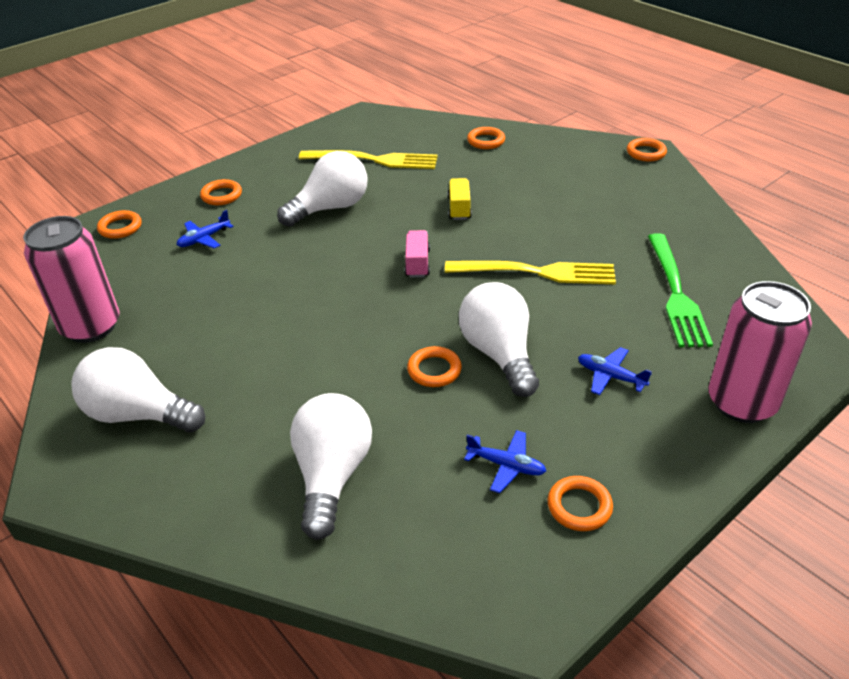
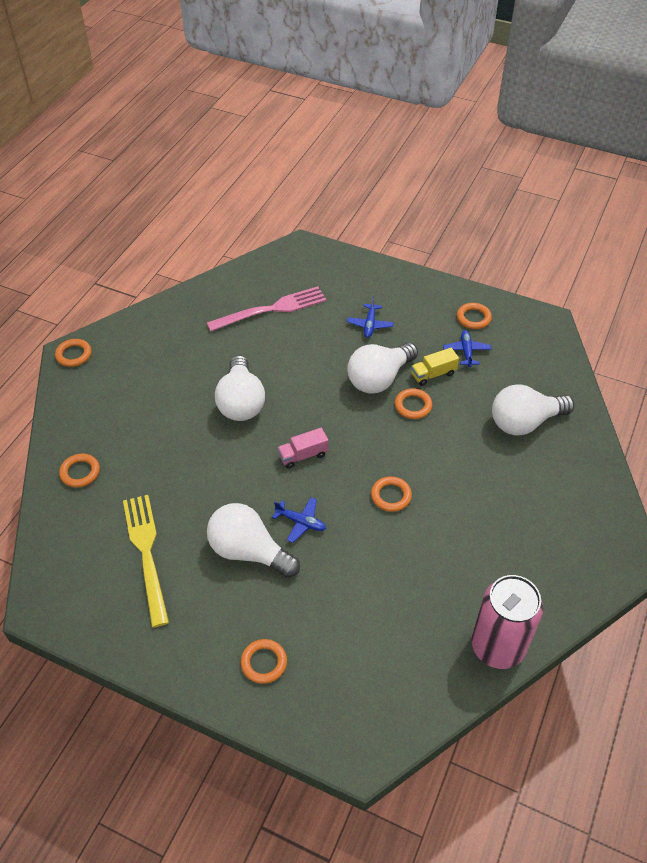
camera: 115 degrees left, 10 degrees up
white light bulb [71,347,205,433] -> white light bulb moved to [215,355,265,421]
orange ring [97,210,142,239] -> orange ring moved to [371,476,412,512]
blue plane [177,210,234,248] -> blue plane moved to [272,497,326,543]
yellow fork [445,261,616,284] -> none
yellow truck [448,178,472,220] -> yellow truck moved to [411,348,459,386]
green fork [648,233,713,347] -> pink fork [207,286,327,331]
pink can [708,281,812,423] -> none

